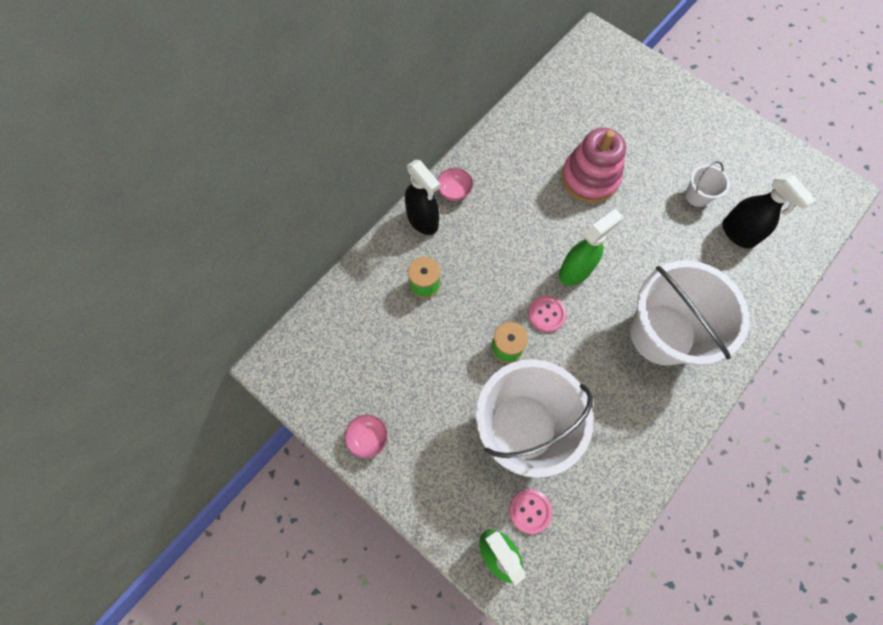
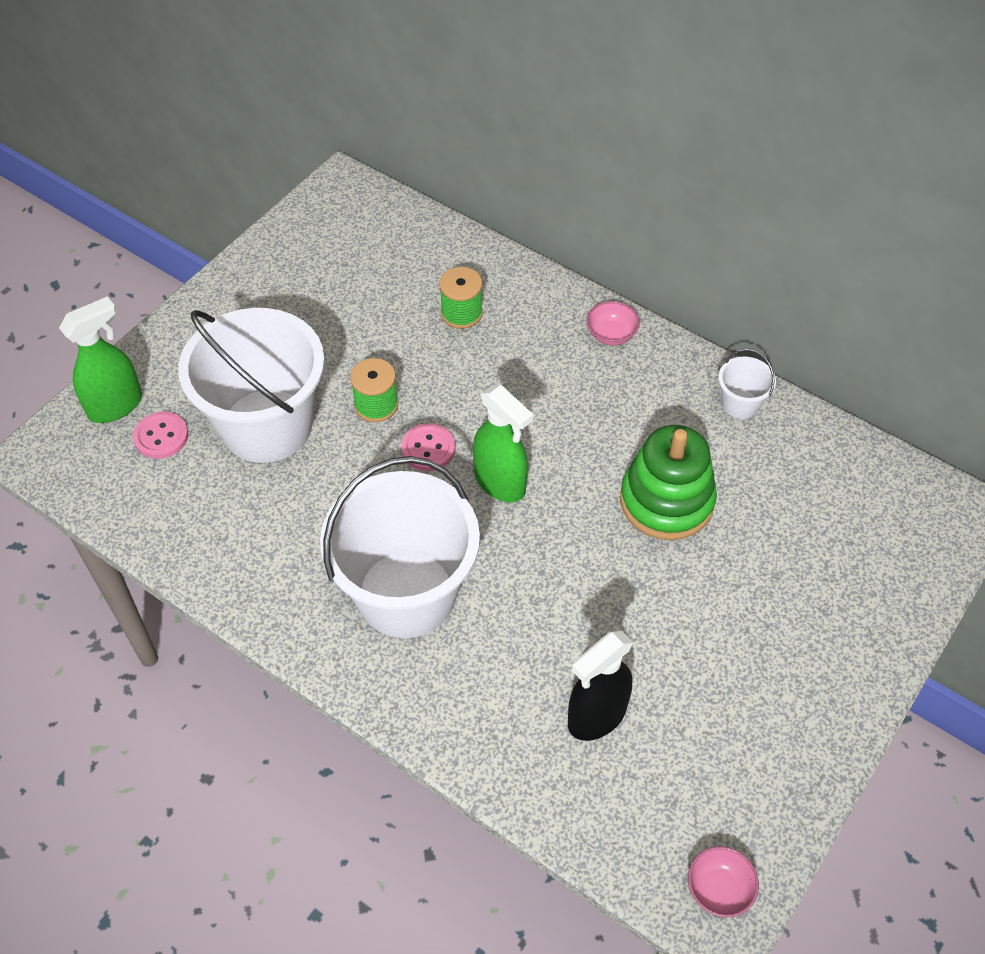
camera: 85 degrees right, 15 degrees down
pink bowl [344,415,388,458] -> pink bowl moved to [688,846,759,918]
black spray bottle [405,160,440,235] -> none
pink stacking toy [561,128,626,203] -> green stacking toy [620,425,717,540]
white bucket [686,161,730,207] -> white bucket moved to [718,349,776,419]

